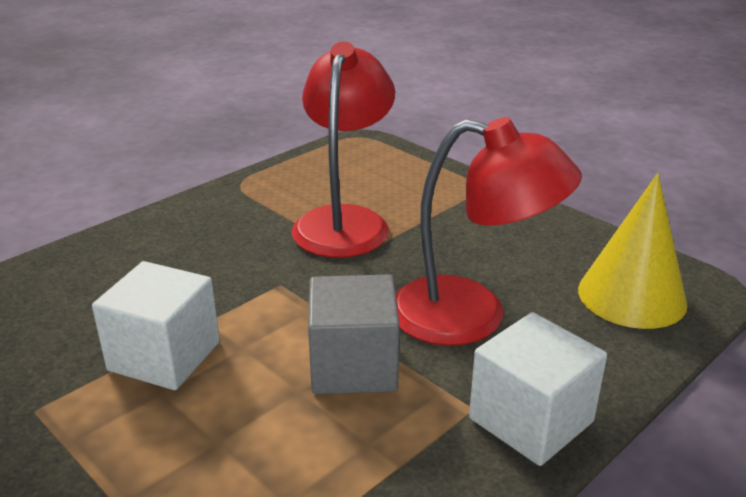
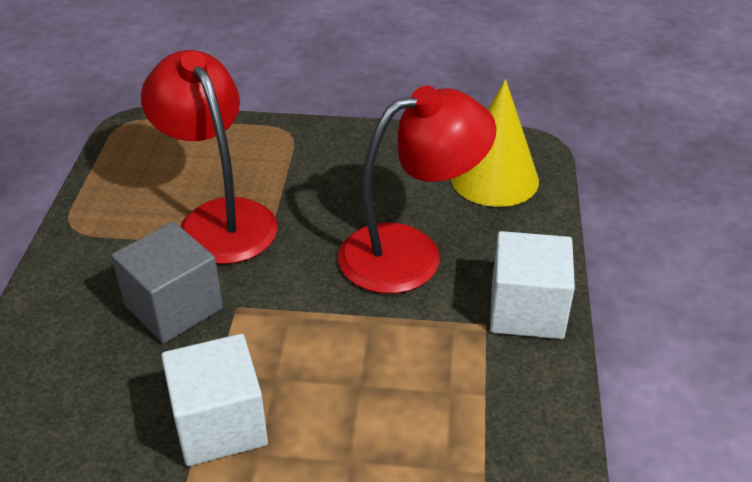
camera: 40 degrees left, 10 degrees up
grey cube [308,274,400,394] -> grey cube moved to [111,222,223,343]

